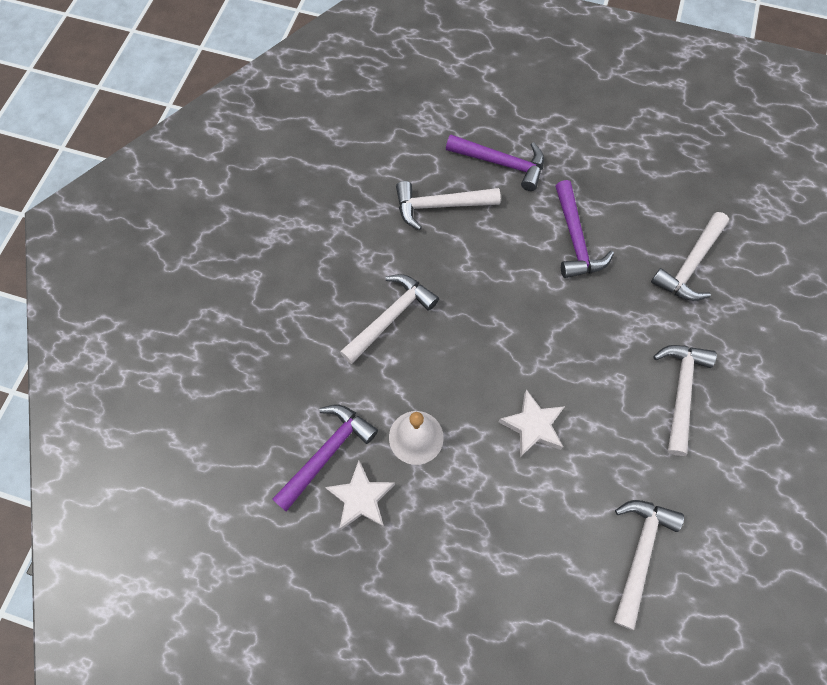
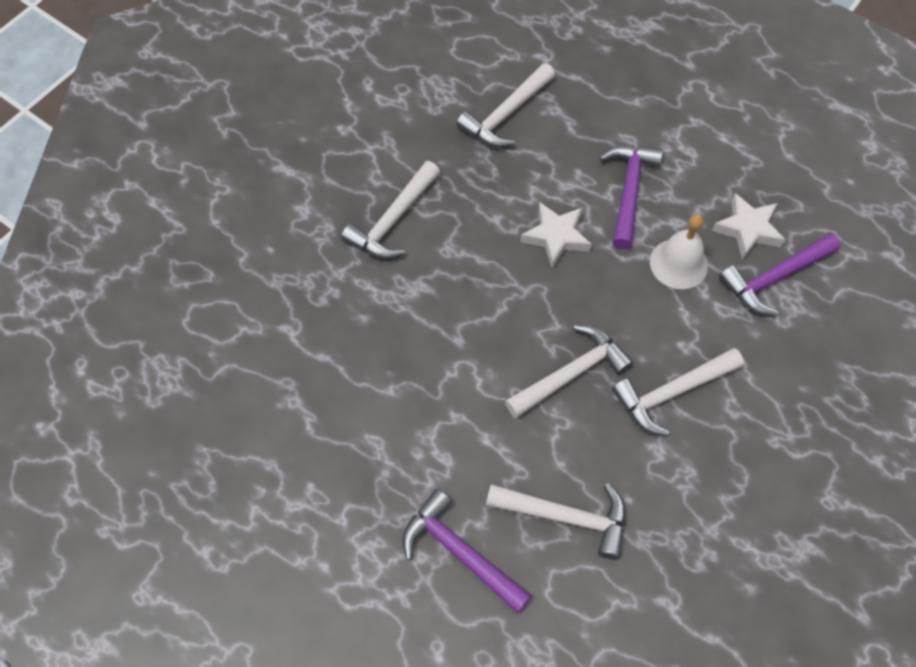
camera: 160 degrees left, 5 degrees down
purple hammer [556,180,614,278] -> purple hammer moved to [599,145,663,249]
white hammer [651,212,729,301] -> white hammer moved to [505,325,633,418]

